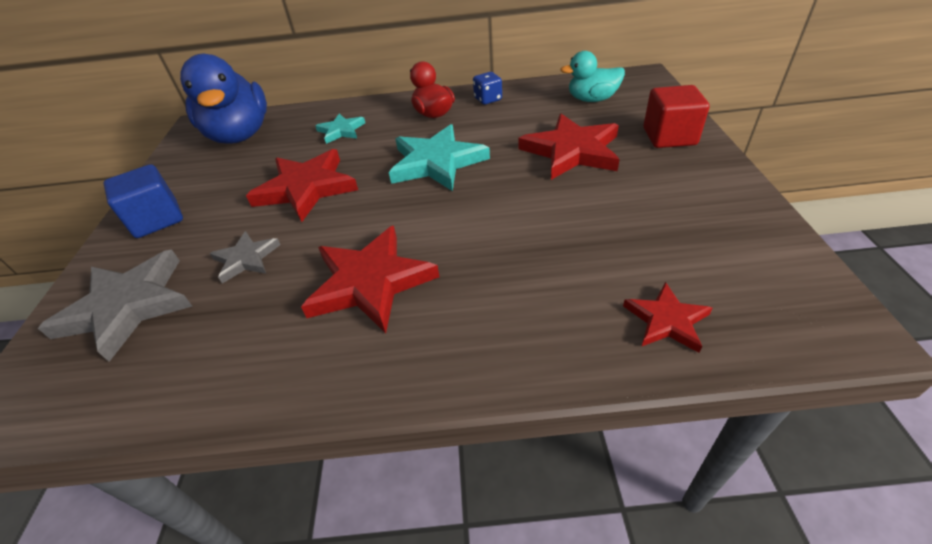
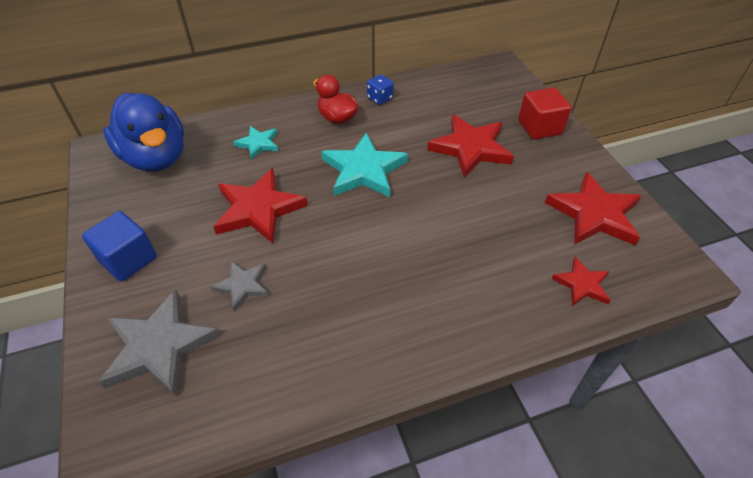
camera: 20 degrees left, 5 degrees up
red star [301,226,439,333] -> red star moved to [545,172,641,245]
turquoise duck [560,51,625,102] -> none

